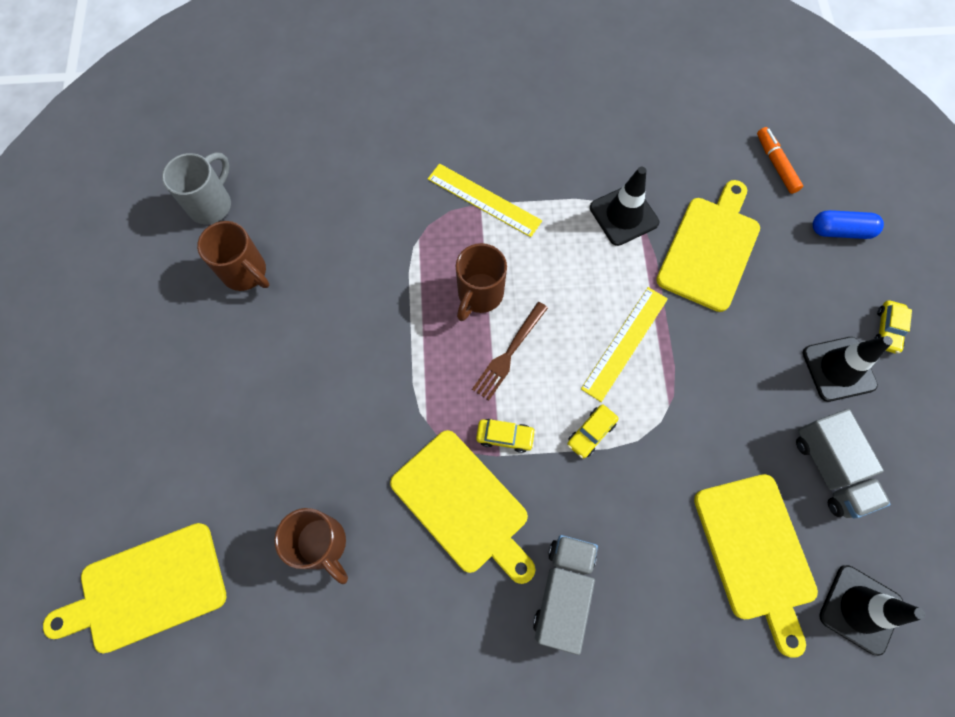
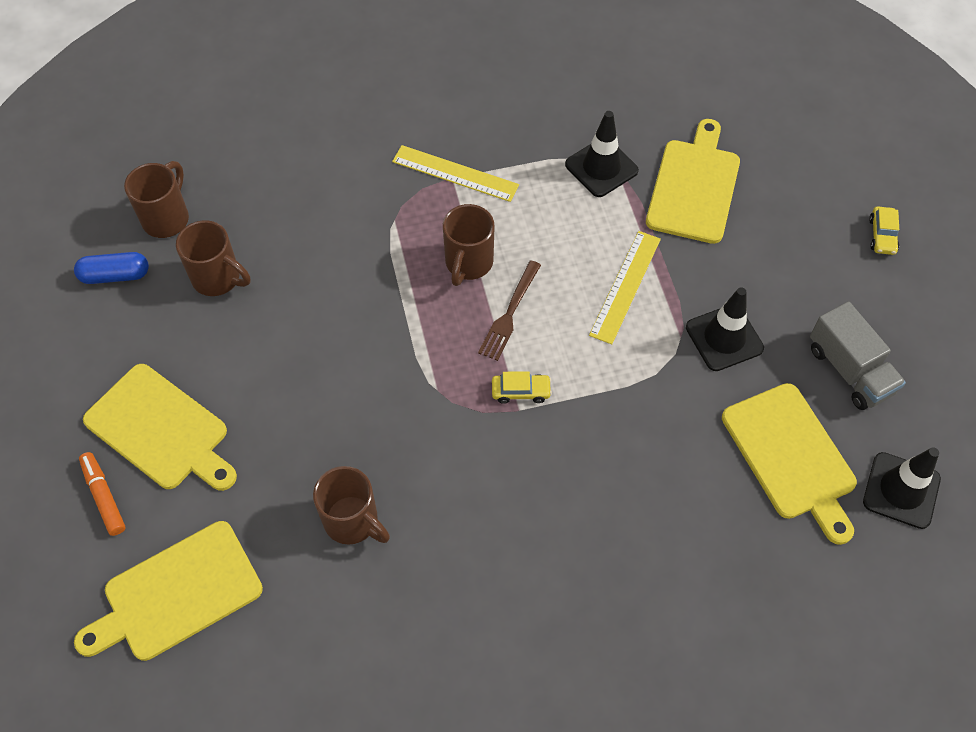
camera: 10 degrees left, 10 degrees down
grey mug [162,152,231,224] -> brown mug [124,161,189,238]
yellow cutting board [390,430,535,584] -> yellow cutting board moved to [83,364,237,491]
grey truck [533,535,598,655] -> none
yellow car [567,405,618,458] -> none
orange marker [757,127,803,194] -> orange marker moved to [79,452,126,536]
black traffic cone [803,336,893,402] -> black traffic cone moved to [686,287,764,371]
blue capsule [813,210,884,239] -> blue capsule moved to [74,252,149,284]

